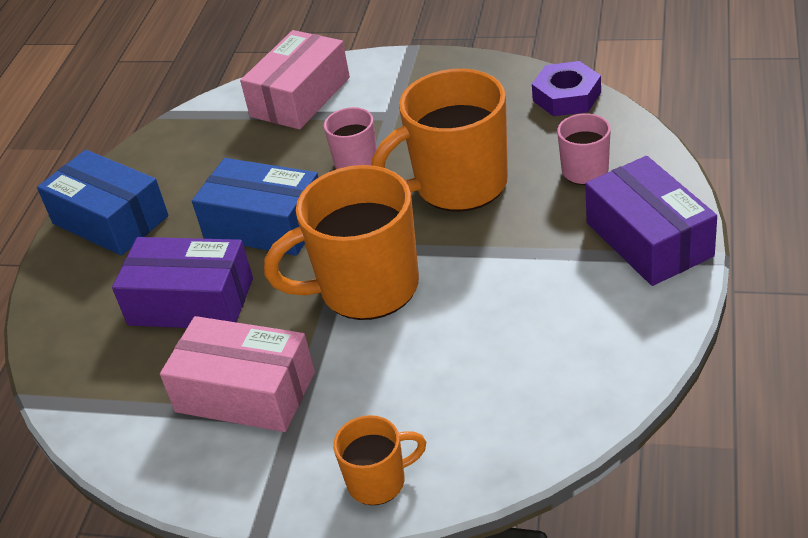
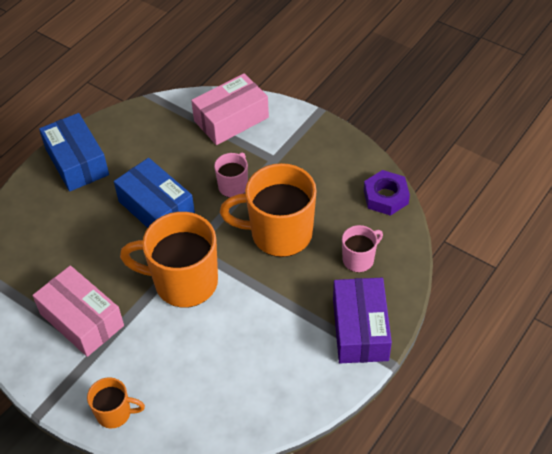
camera: 20 degrees right, 10 degrees up
purple box [112,237,253,328] -> none

